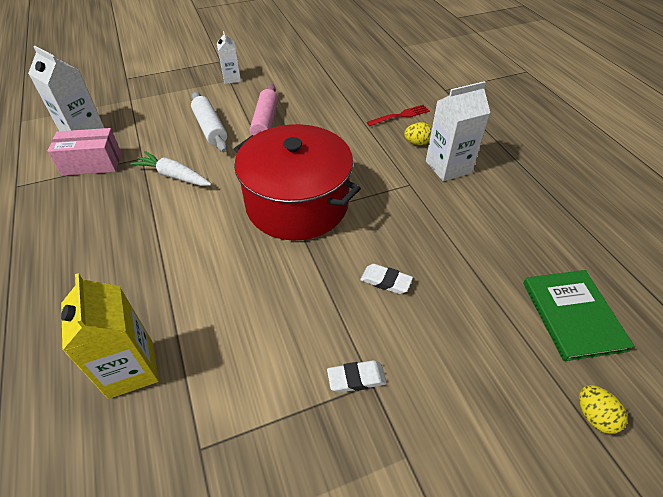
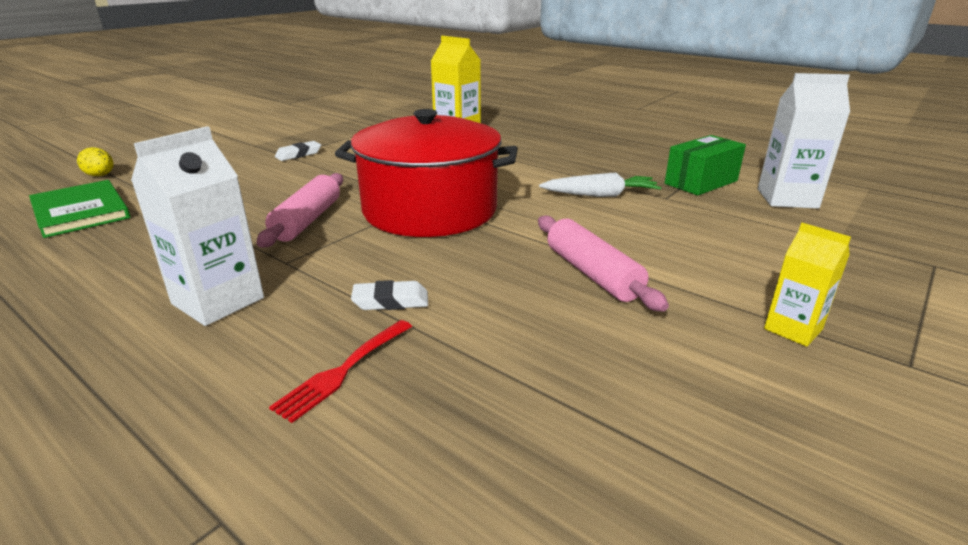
camera: 150 degrees right, 20 degrees down
pink box [48,128,121,176] -> green box [665,135,746,195]
white rolling pin [191,92,227,152] -> none
white carton [217,31,241,84] -> yellow carton [764,223,851,347]
white eraser [360,264,413,294] -> white eraser moved to [351,280,428,310]
yellow egg [404,122,432,145] -> none
none -> pink rolling pin [257,173,343,247]

